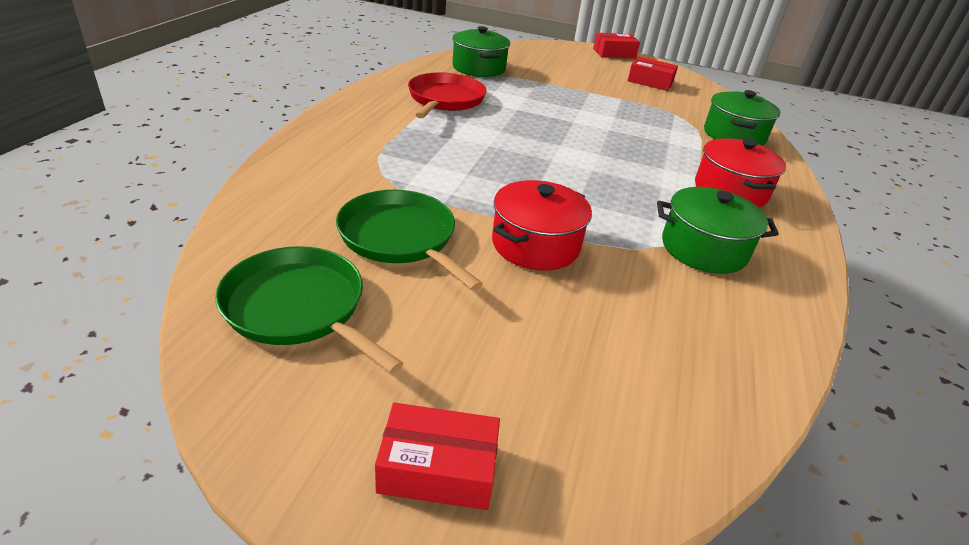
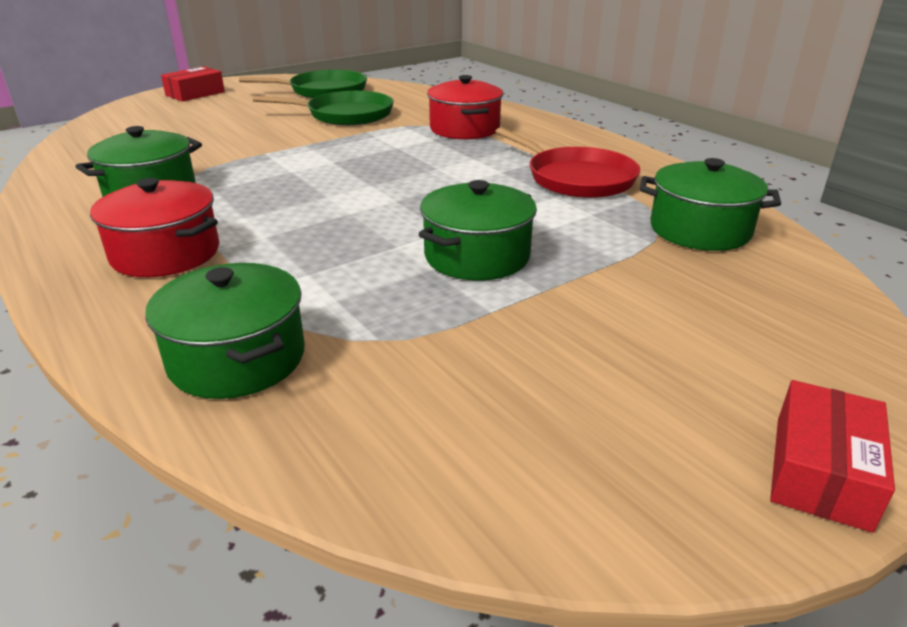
camera: 130 degrees right, 5 degrees down
red pot [492,180,592,271] -> red pot moved to [427,75,503,139]
red box [628,56,678,91] -> none
none -> green pot [419,180,537,280]

